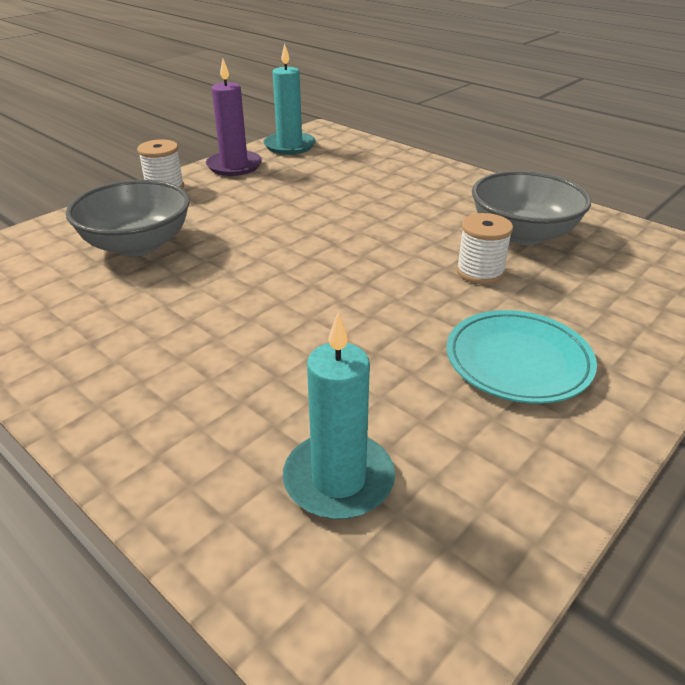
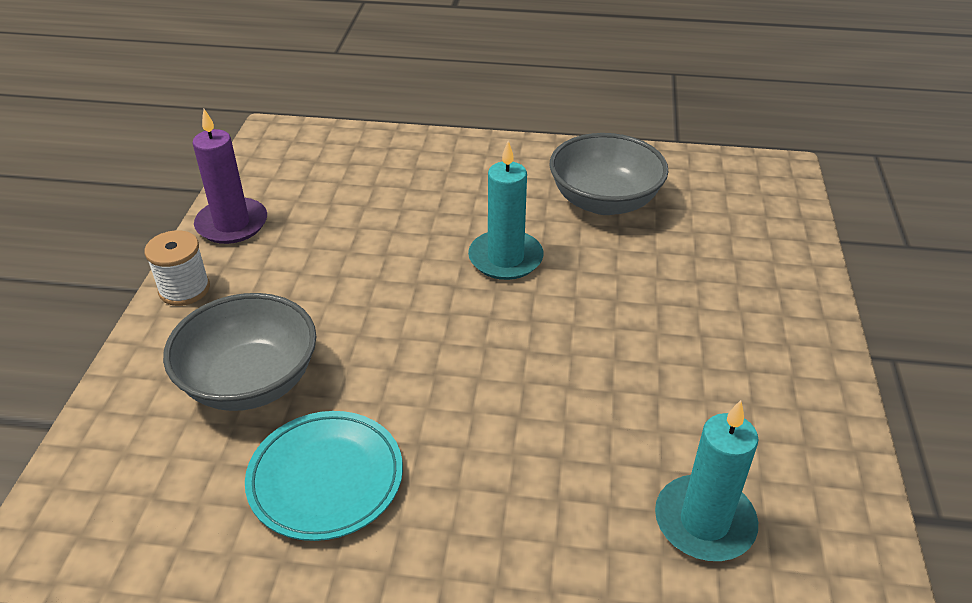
camera: 35 degrees left, 5 degrees up
turquoise candle [263,43,316,155] -> turquoise candle moved to [468,141,544,280]
turquoise plate [446,310,597,404] -> turquoise plate moved to [245,411,403,541]
white spool [456,213,513,284] -> none

